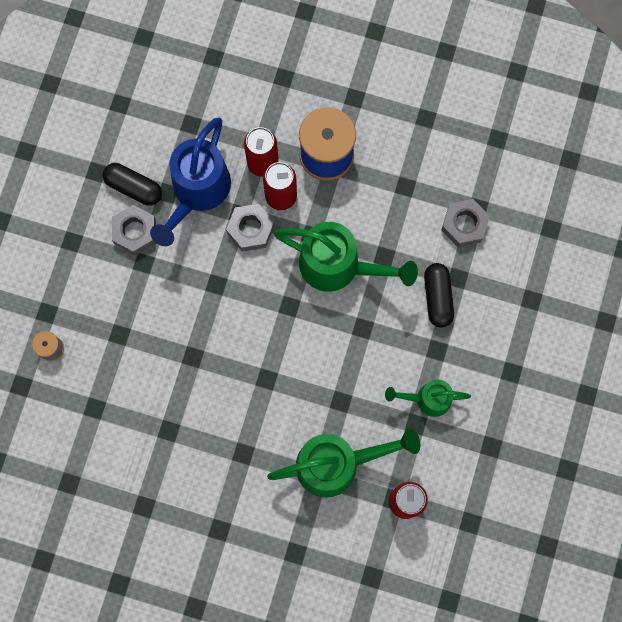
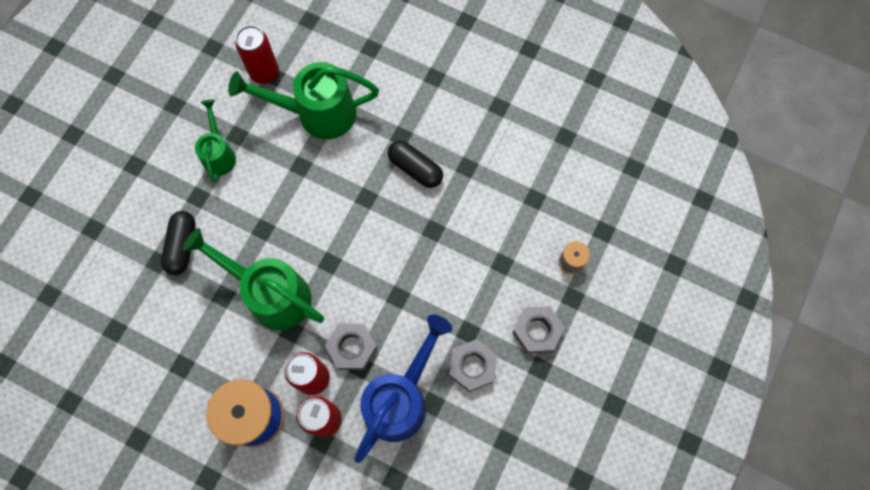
camera: 170 degrees left, 5 degrees down
black capsule [103,163,162,206] -> black capsule moved to [388,140,443,188]
green watering can [385,380,471,417] -> green watering can turned 105 degrees counterclockwise [195,100,236,182]
grey nut [441,199,490,247] -> grey nut moved to [512,306,565,354]

